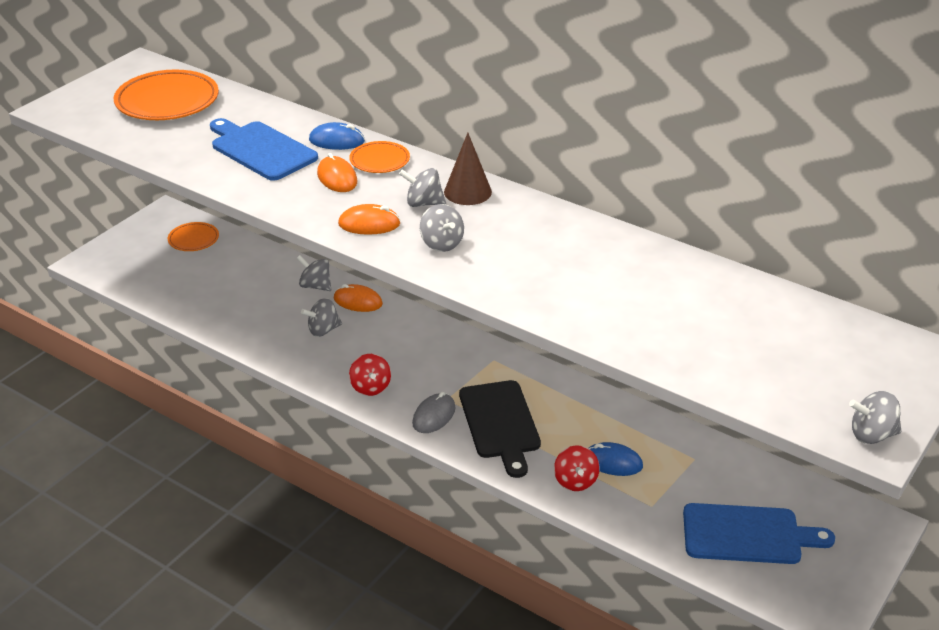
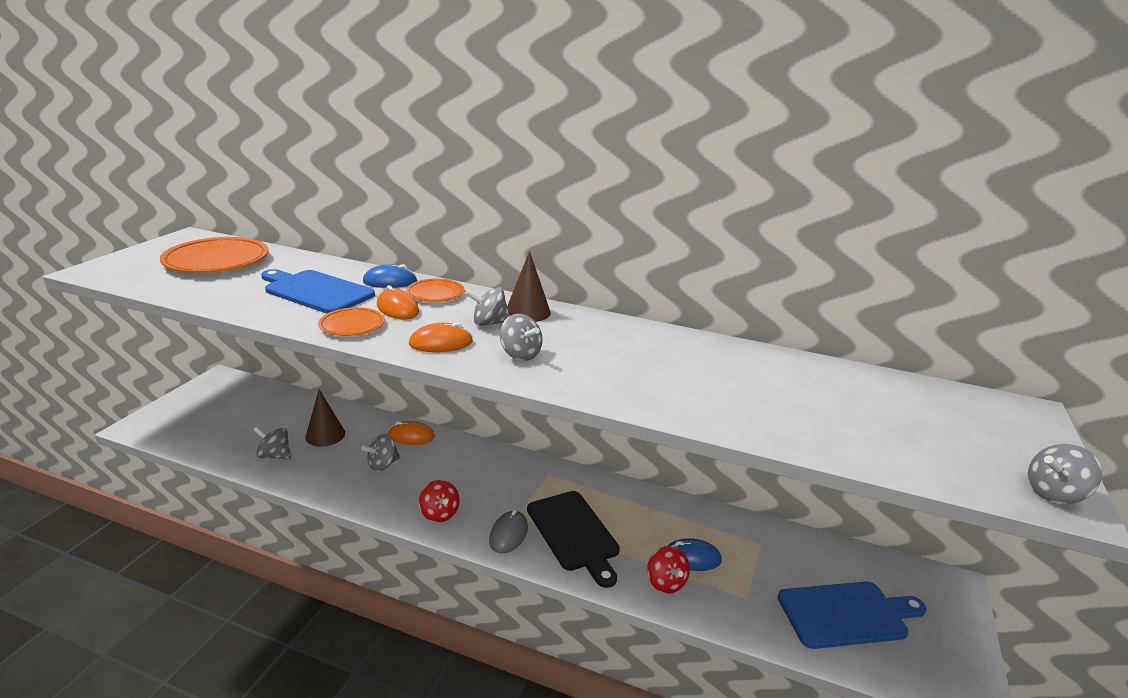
camera: 15 degrees left, 10 degrees down
orange plate [168,222,219,251] -> orange plate moved to [318,307,385,336]
grey spinning top [297,255,331,291] -> grey spinning top moved to [253,426,291,459]
none -> brown cone [305,389,345,447]

